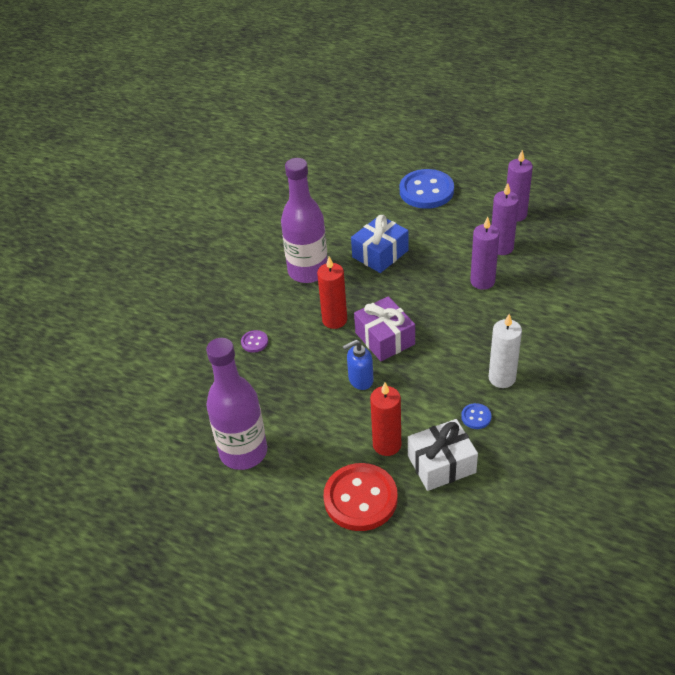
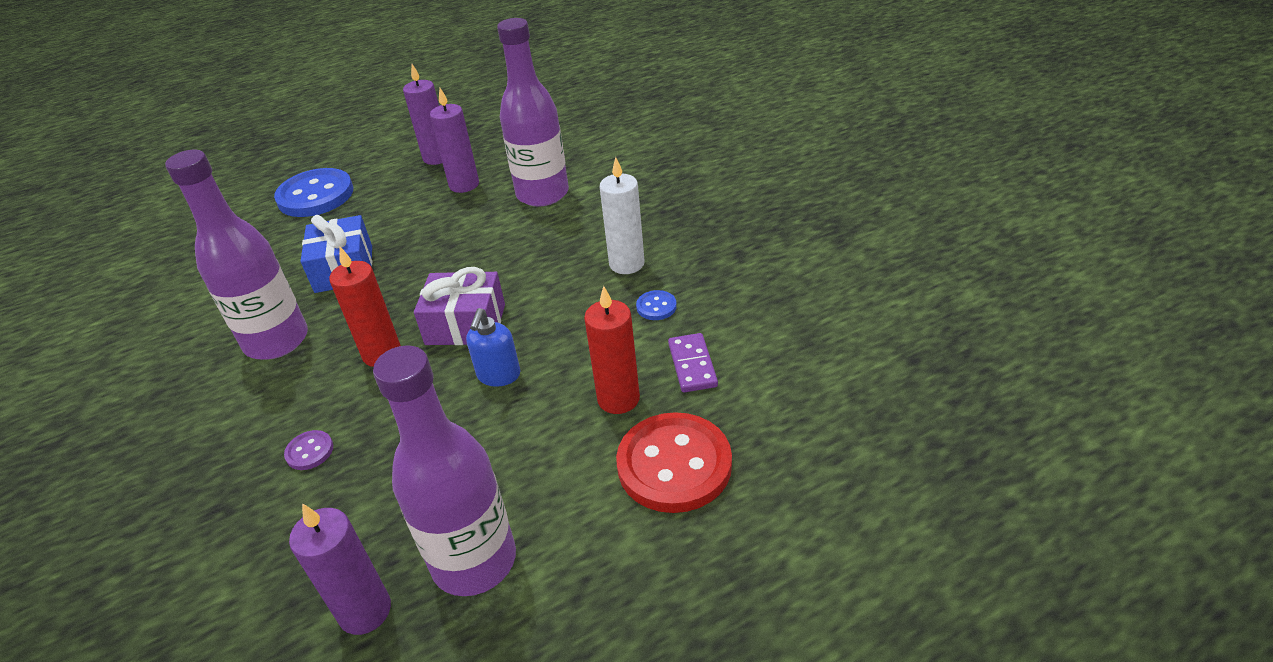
camera: 55 degrees left, 5 degrees down
white gift [408,419,478,491] -> purple domino [668,333,718,393]
purple candle [470,216,500,290] -> purple candle moved to [289,503,391,635]
none -> purple bottle [497,18,569,207]

